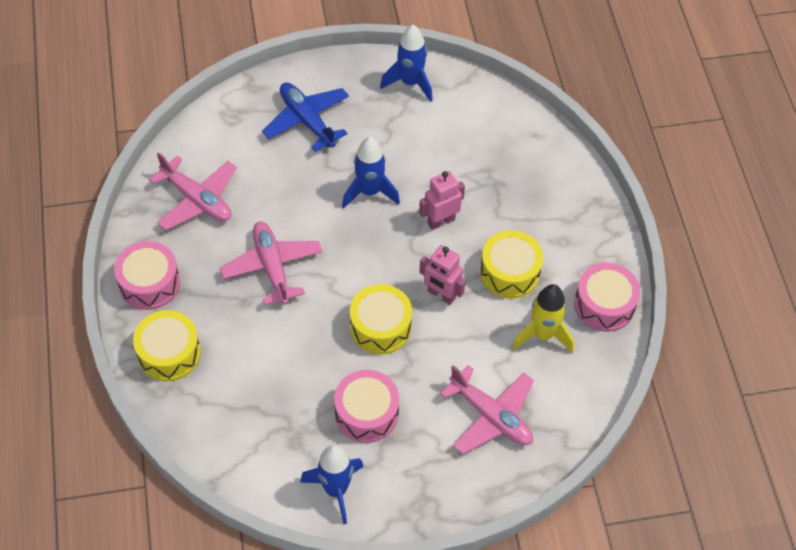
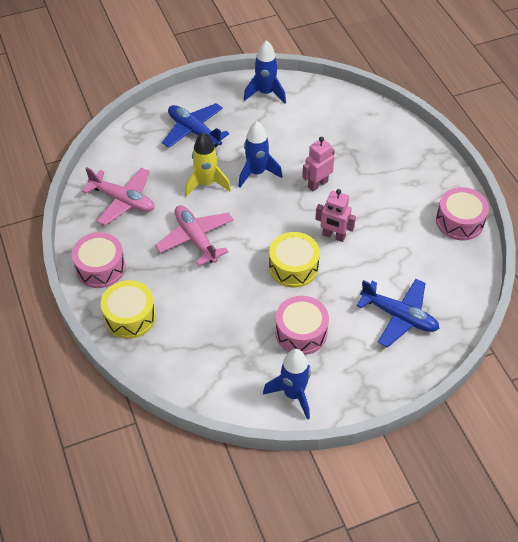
camera: 10 degrees left, 5 degrees down
pink plane [440,365,534,454] -> blue plane [356,279,439,347]
yellow drum [480,230,543,299] -> none
yellow rocket [512,284,574,353] -> yellow rocket moved to [185,132,231,197]

